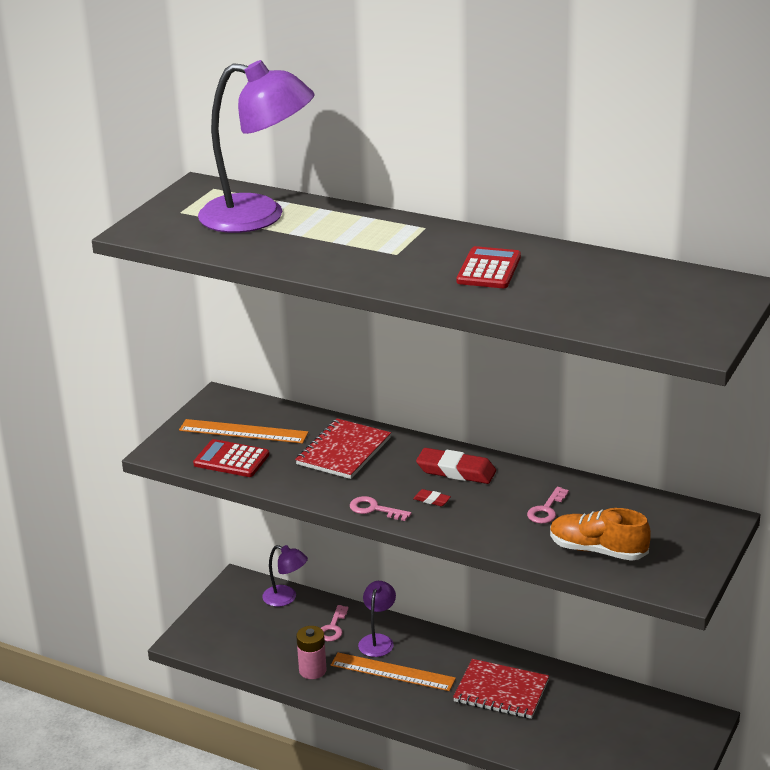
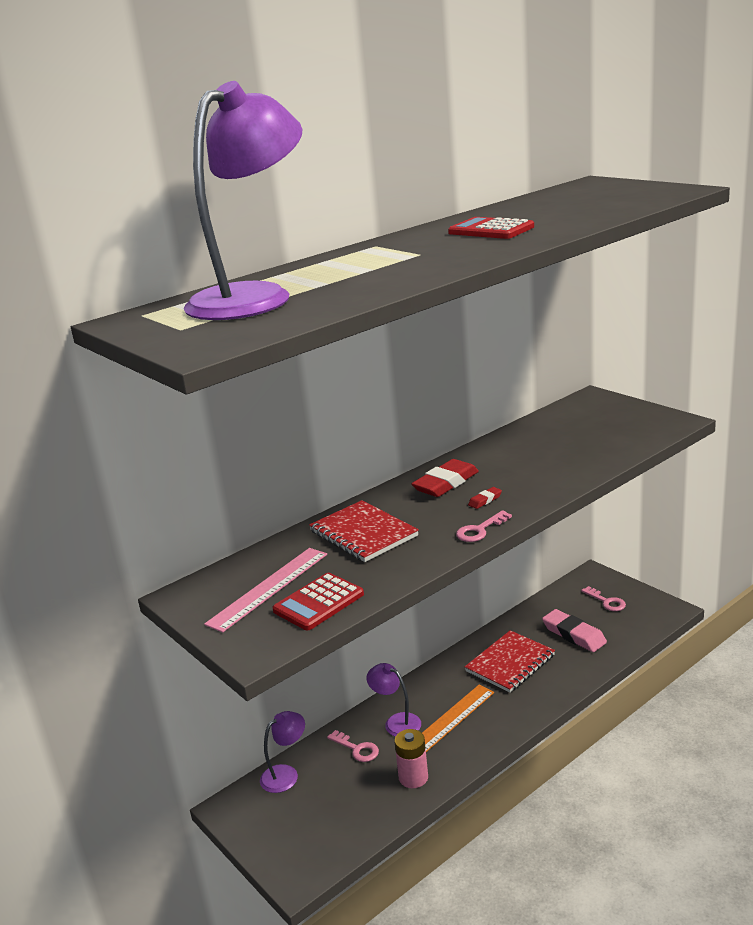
camera: 65 degrees left, 5 degrees down
orange ruler [179,419,309,443] -> pink ruler [204,548,327,633]
pink key [527,487,569,524] -> pink key moved to [581,586,626,611]
orange shoe [550,508,651,561] -> none
none -> pink eraser [542,609,607,652]

